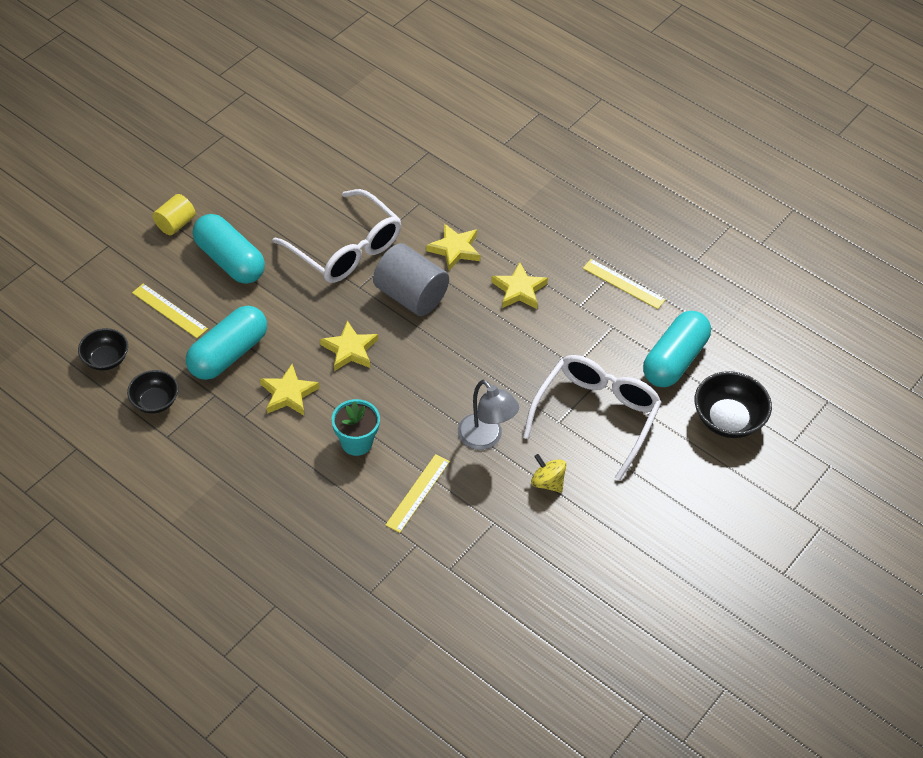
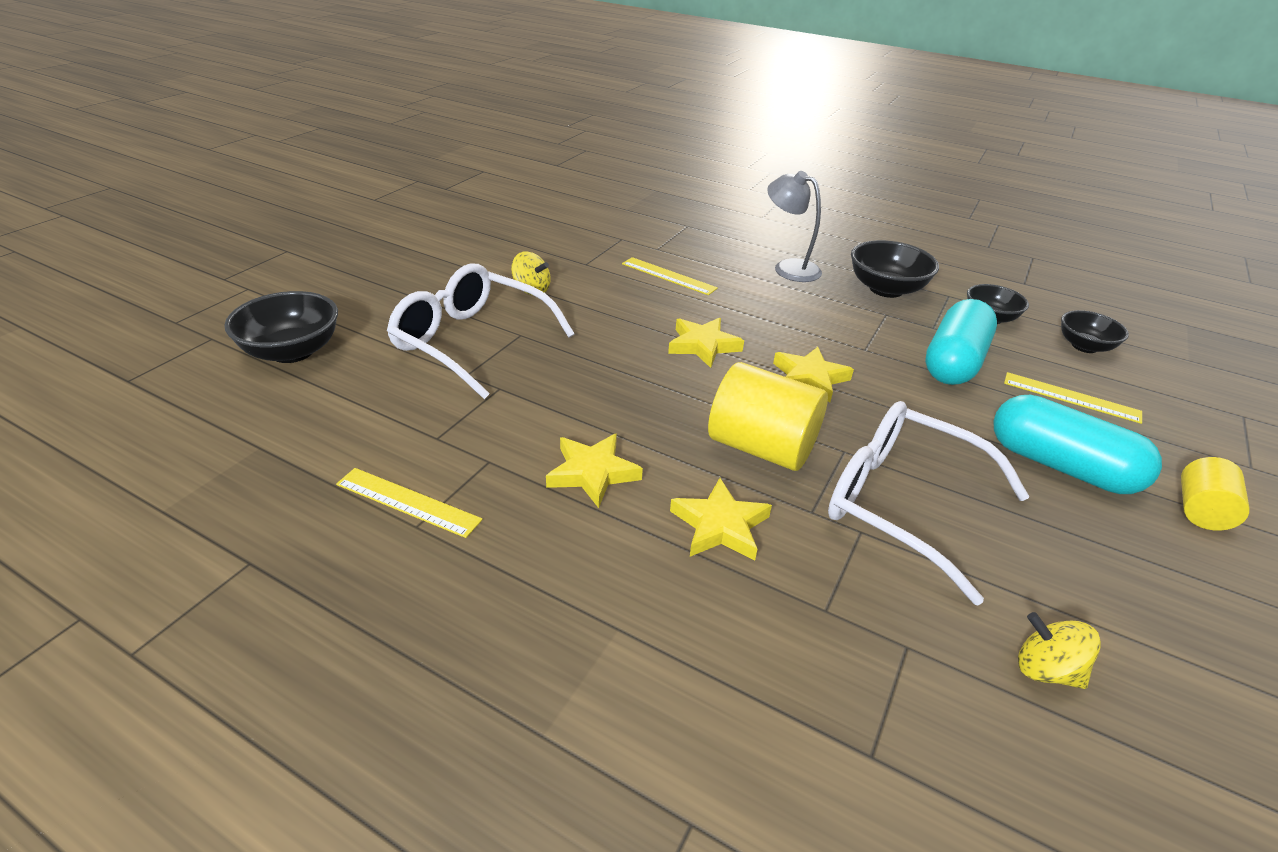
camera: 170 degrees right, 15 degrees down
yellow star [260,364,319,416] -> yellow star moved to [668,317,744,368]
turquoise flower pot [332,399,380,456] -> none
grey cylinder [373,243,449,316] -> yellow cylinder [708,362,828,471]
yellow ruler [385,454,450,533] -> yellow ruler turned 75 degrees counterclockwise [622,257,718,295]
grey lamp [458,380,519,450] -> grey lamp moved to [767,171,822,282]
white glasses [523,355,662,481] -> white glasses turned 105 degrees clockwise [387,263,575,399]
turquoise capsule [643,311,711,387] -> none
none -> black bowl [851,240,939,298]
none -> yellow spinning top [1018,612,1101,689]

